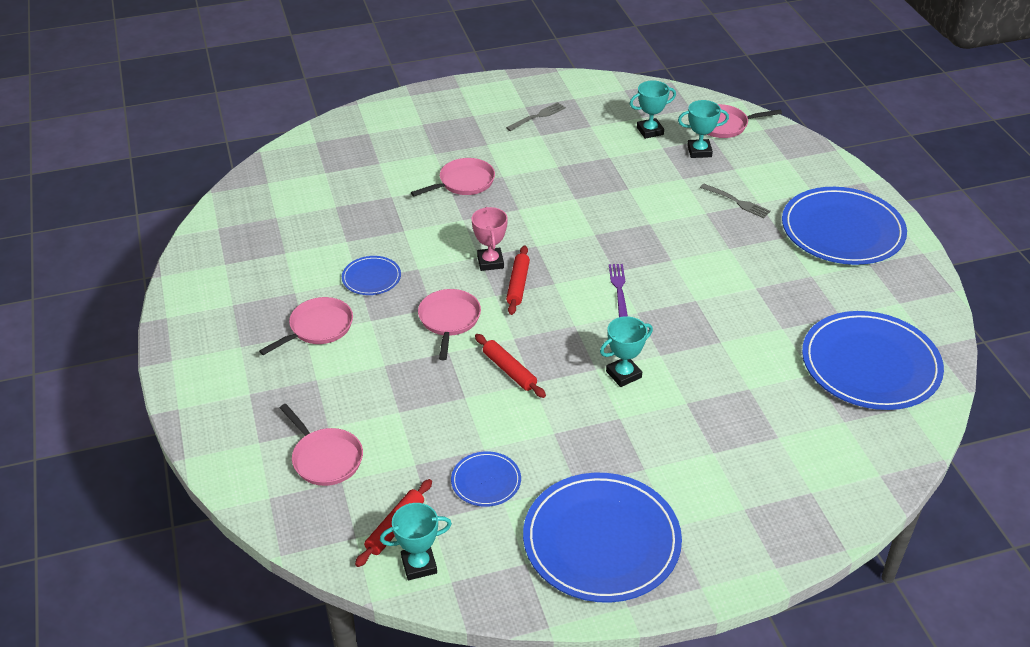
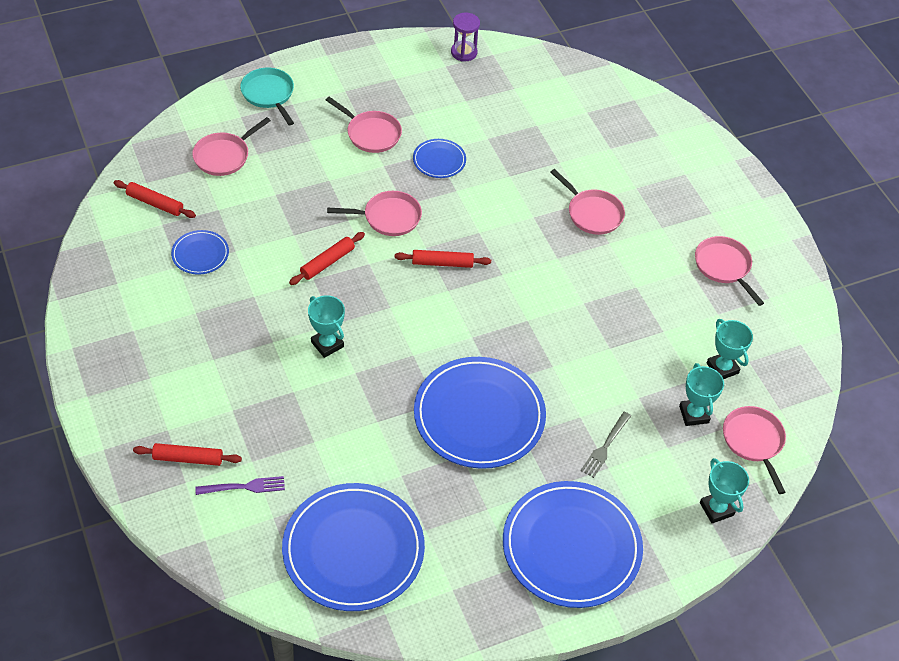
camera: 80 degrees right, 10 degrees up
turquoise trophy [380,503,452,580] -> turquoise trophy moved to [700,458,749,523]
pink trophy [472,207,508,271] -> none
grey fork [506,102,566,131] -> pink pan [695,236,764,306]
blue plate [523,473,682,603] -> blue plate moved to [414,357,546,469]
purple fork [609,264,628,317] -> purple fork moved to [195,476,285,495]
none -> red rolling pin [133,443,242,466]
none -> turquoise pan [240,68,294,125]
none -> purple hourglass [451,12,480,61]

